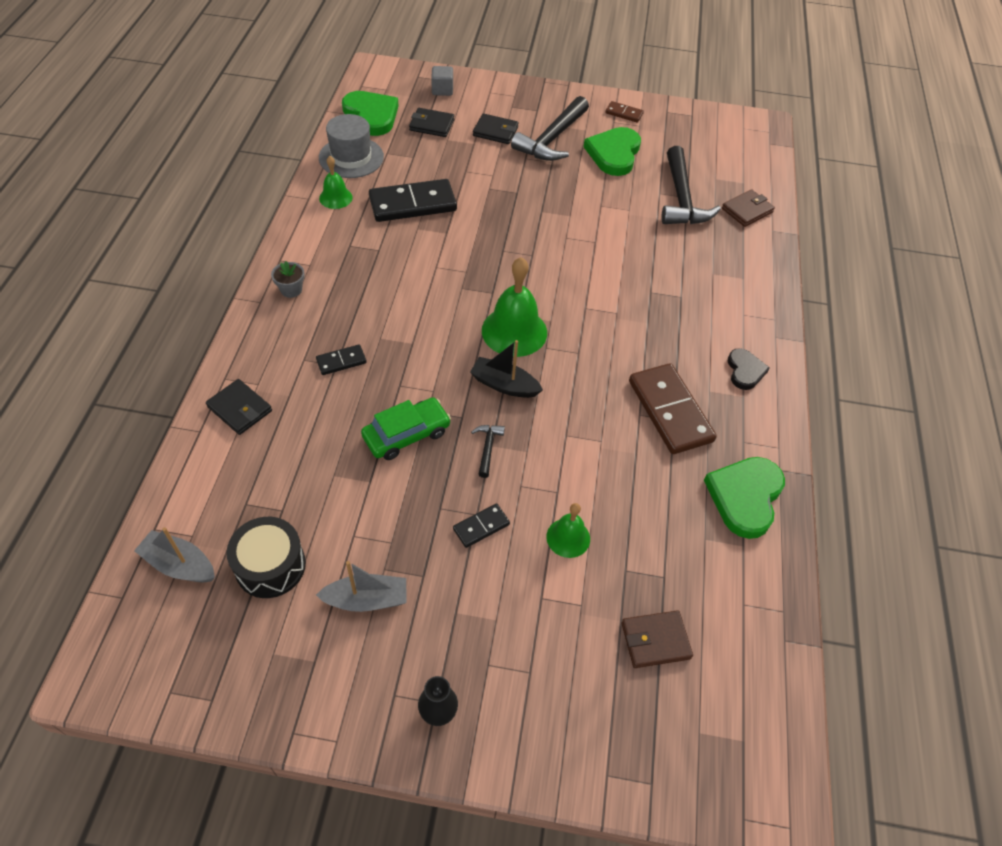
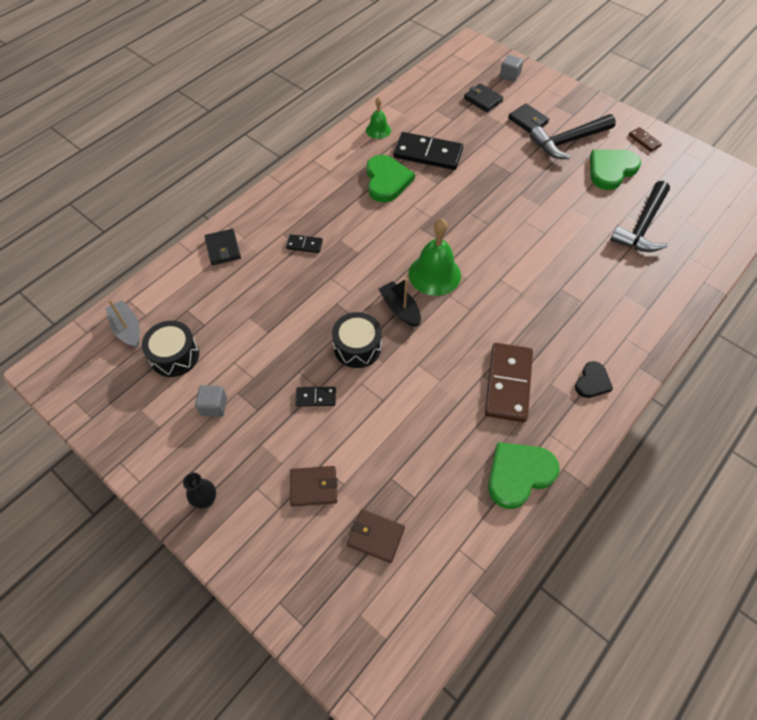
camera: 35 degrees right, 5 degrees up
grey flower pot [271,261,305,298] -> none
grey boat [316,561,407,612] -> grey cube [195,385,227,417]
grey hat [319,114,384,178] -> none
green heart [342,91,399,136] -> green heart moved to [367,155,415,202]
green car [361,397,451,460] -> none
black hammer [471,425,505,478] -> black drum [332,312,382,368]
green bell [546,503,590,558] -> none
brown wallet [722,189,775,227] -> brown wallet moved to [290,466,338,507]

